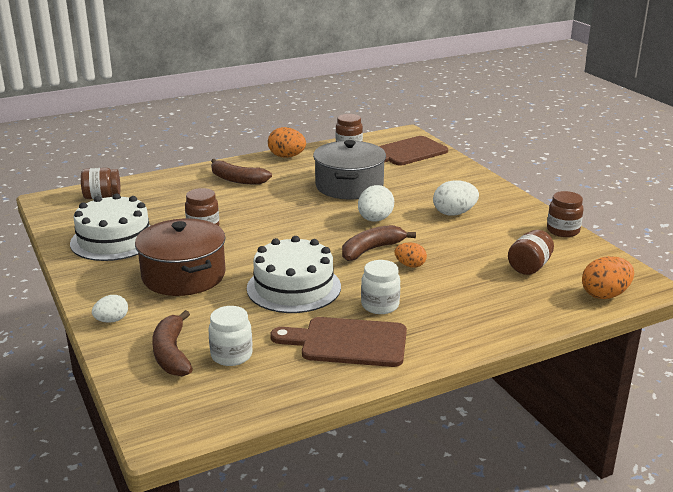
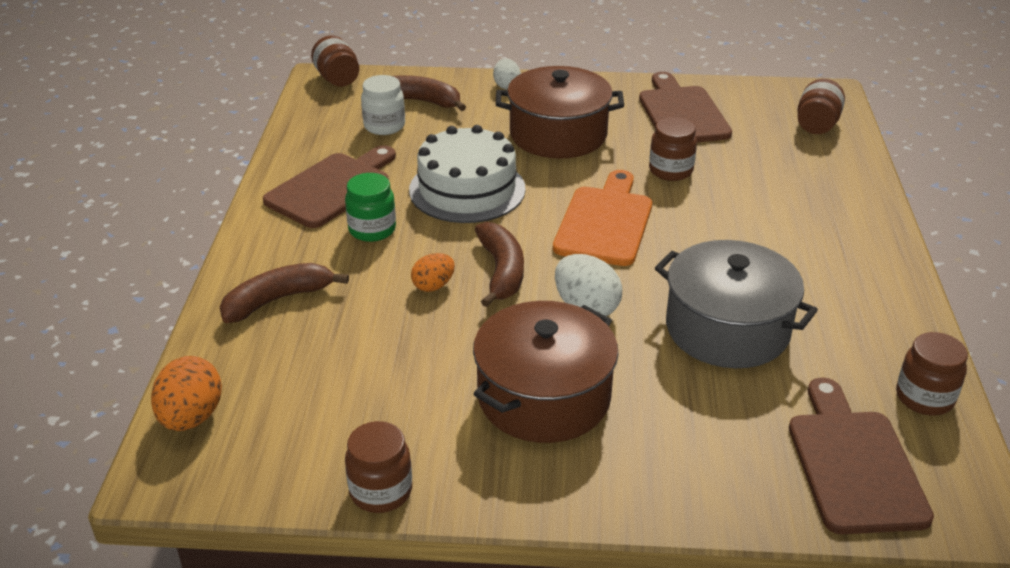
camera: 120 degrees right, 10 degrees up
white cake [70,194,151,261] -> brown cutting board [639,72,732,142]
brown banana [211,159,272,185] -> brown banana moved to [220,263,349,323]
orange egg [268,127,306,158] -> none
white jar [361,260,400,314] -> green jar [345,173,396,242]
white egg [433,181,479,216] -> brown pot [473,301,619,443]
brown jar [508,230,554,275] -> brown jar moved to [311,36,359,87]
none -> orange cutting board [553,170,652,266]

